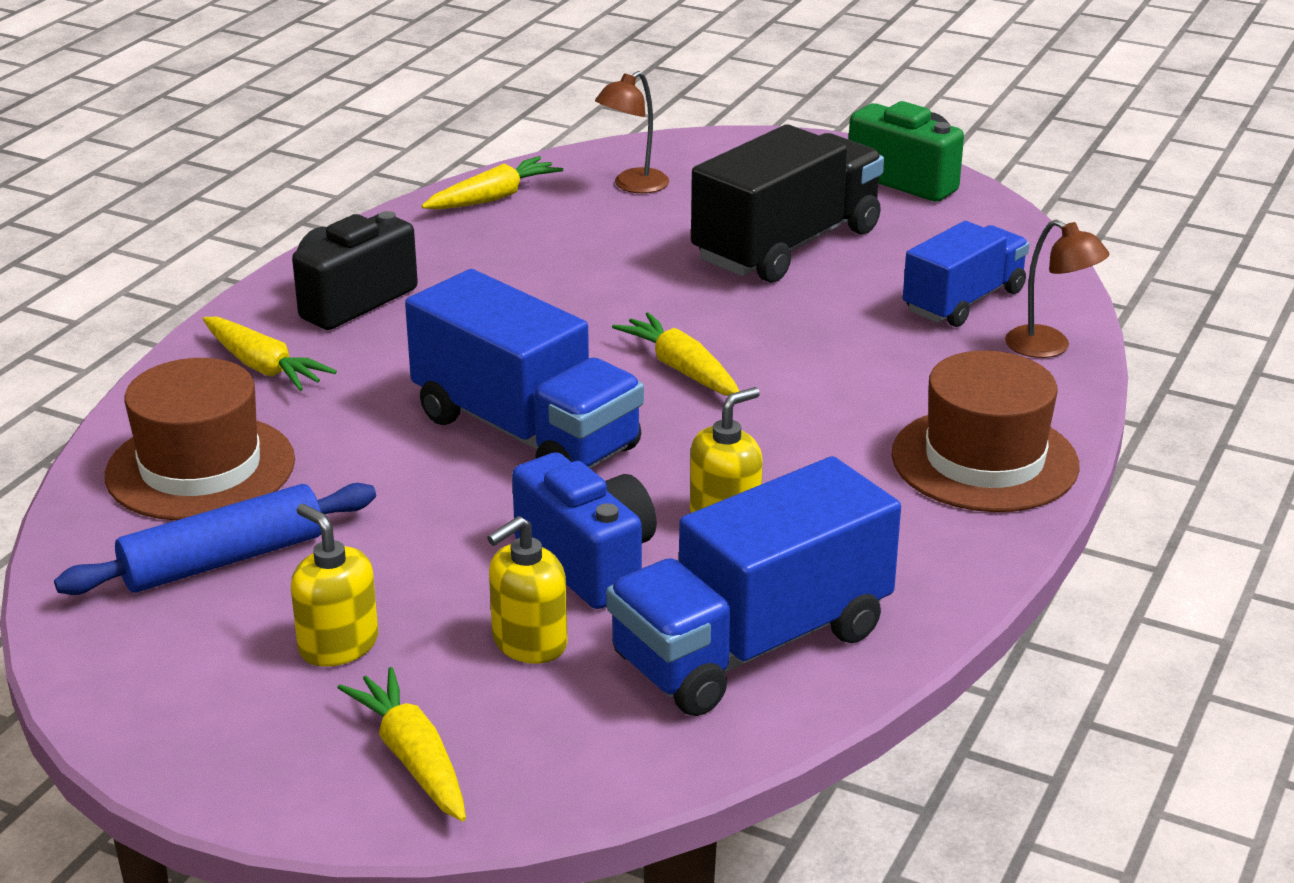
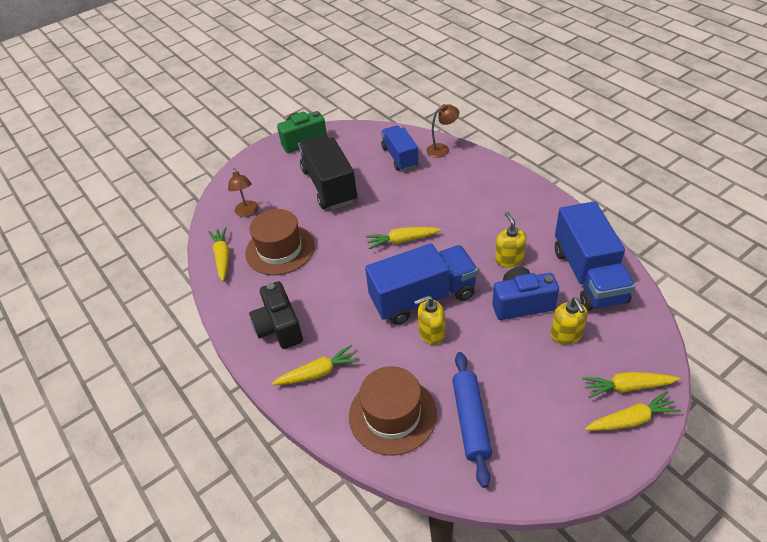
camera: 60 degrees left, 15 degrees up
yellow soap dispenser [291,504,378,667] -> yellow soap dispenser moved to [414,296,445,345]
brown hat [891,351,1080,512] -> brown hat moved to [245,209,315,275]
none -> yellow carrot [585,391,681,431]

